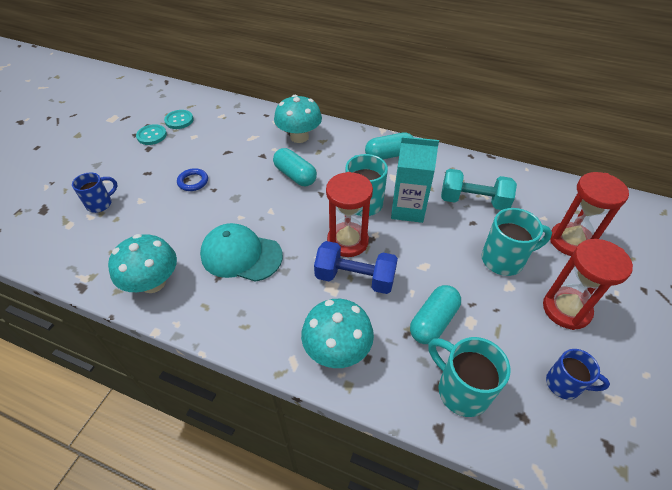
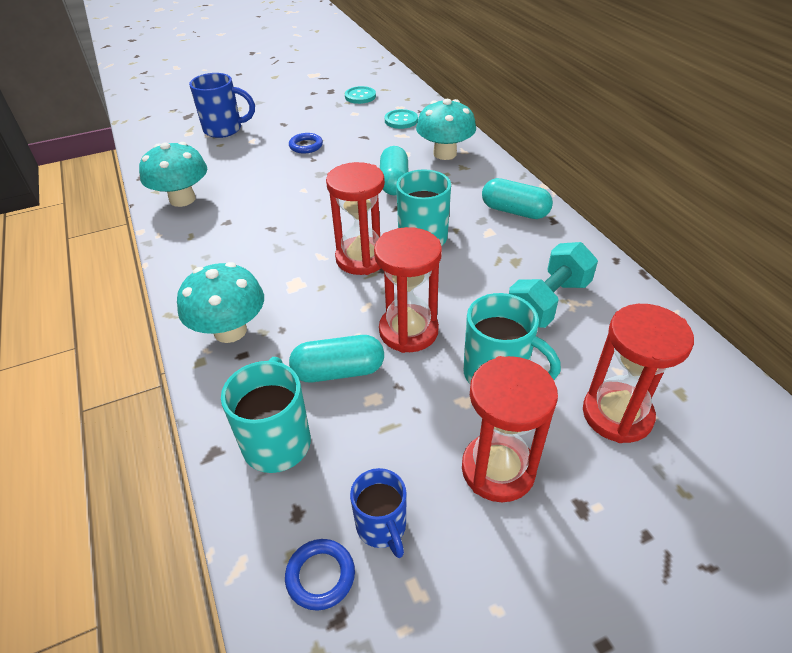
camera: 45 degrees right, 5 degrees down
blue mug [72,172,118,213] -> blue mug [189,73,255,138], size x1.52
turquoise button [136,124,167,145] -> turquoise button moved to [385,109,418,129]
turquoise cap [200,223,283,282] -> none
blue dumbbell [314,241,398,294] -> none
turquoise carton [391,136,439,223] -> none
turquoise dumbbell [441,169,517,210] -> turquoise dumbbell turned 75 degrees clockwise [509,242,598,328]
none -> blue ring [285,539,355,611]
none -> red hourglass [374,227,442,353]

